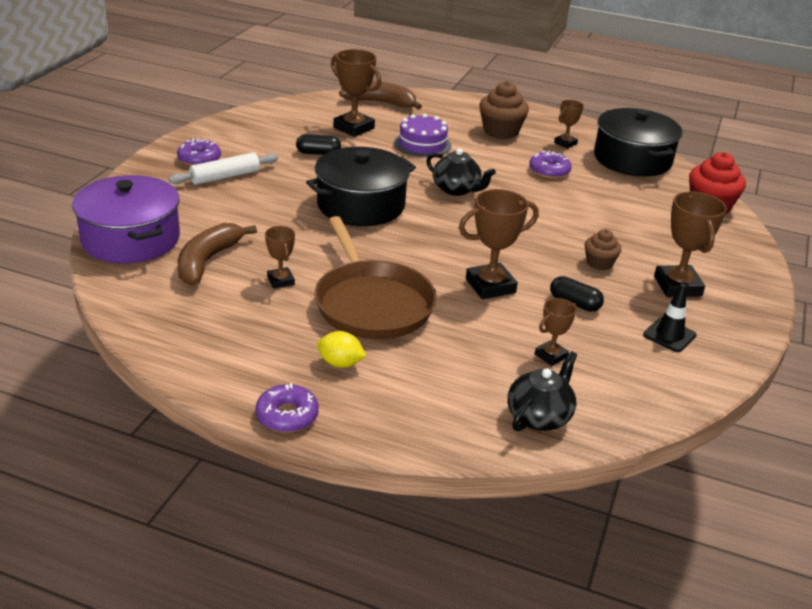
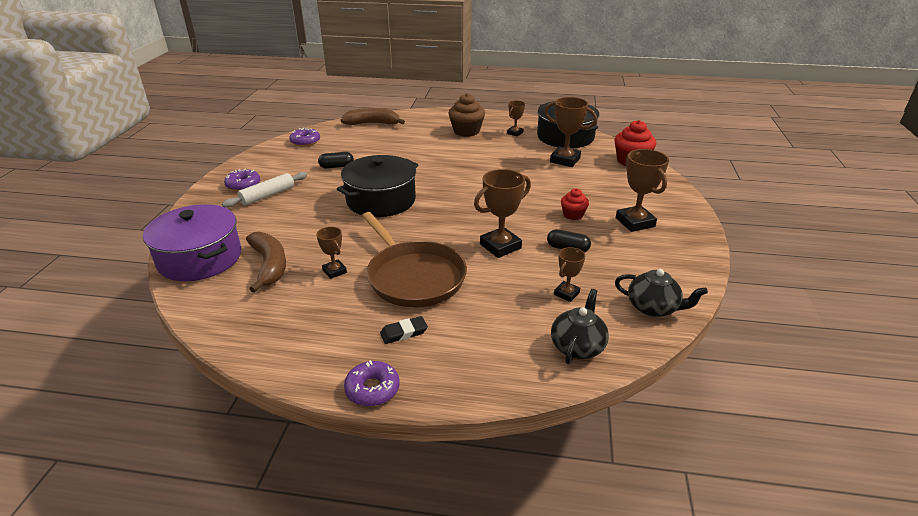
camera: 10 degrees left, 0 degrees up
brown banana [178,223,257,285] -> brown banana turned 150 degrees clockwise [246,232,286,293]
yellow lemon [317,331,366,368] -> black eraser [380,316,428,344]
brown trophy [331,49,382,137] -> brown trophy moved to [544,97,597,167]
purple cake [394,114,451,157] -> none
black teapot [426,148,496,196] -> black teapot moved to [615,269,708,317]
purple donut [529,150,572,179] -> purple donut moved to [289,128,320,146]
brown cupcake [585,229,621,270] -> red cupcake [561,188,589,220]
black traffic cone [643,284,697,352] -> none

